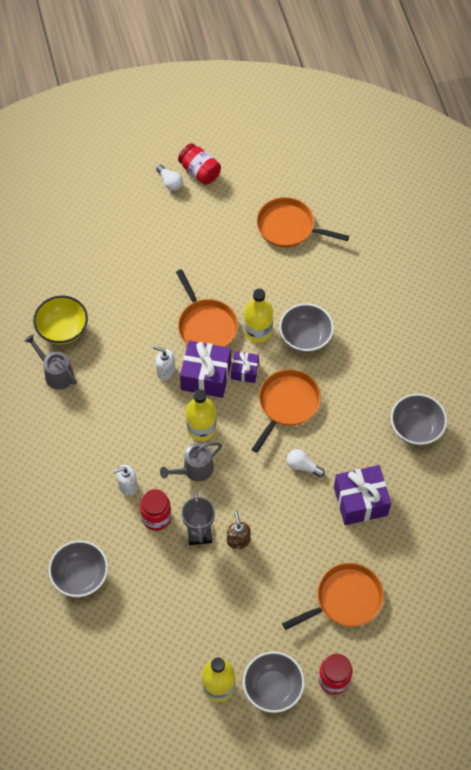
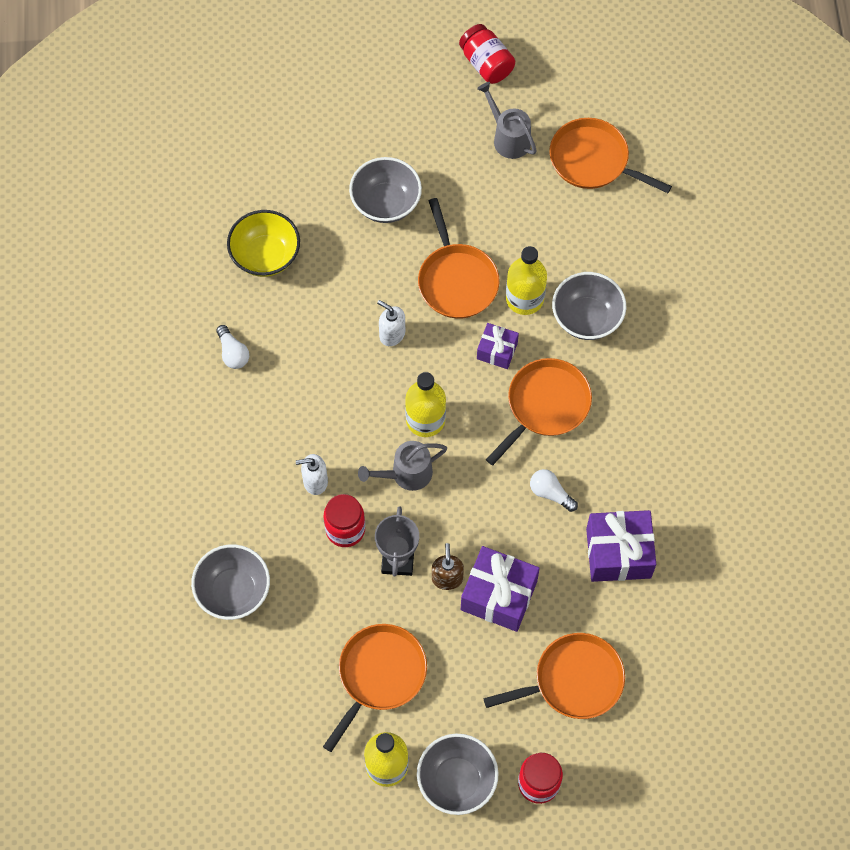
camera: 10 degrees right, 5 degrees up
grey watering can [25,334,77,390] -> grey watering can moved to [477,82,537,159]
white light bulb [156,165,183,191] -> white light bulb moved to [216,325,249,369]
purple gift [180,340,231,398] -> purple gift moved to [461,546,540,632]
grey bowl [391,394,447,446] -> grey bowl moved to [349,157,422,223]
none -> orange pan [323,624,427,752]

